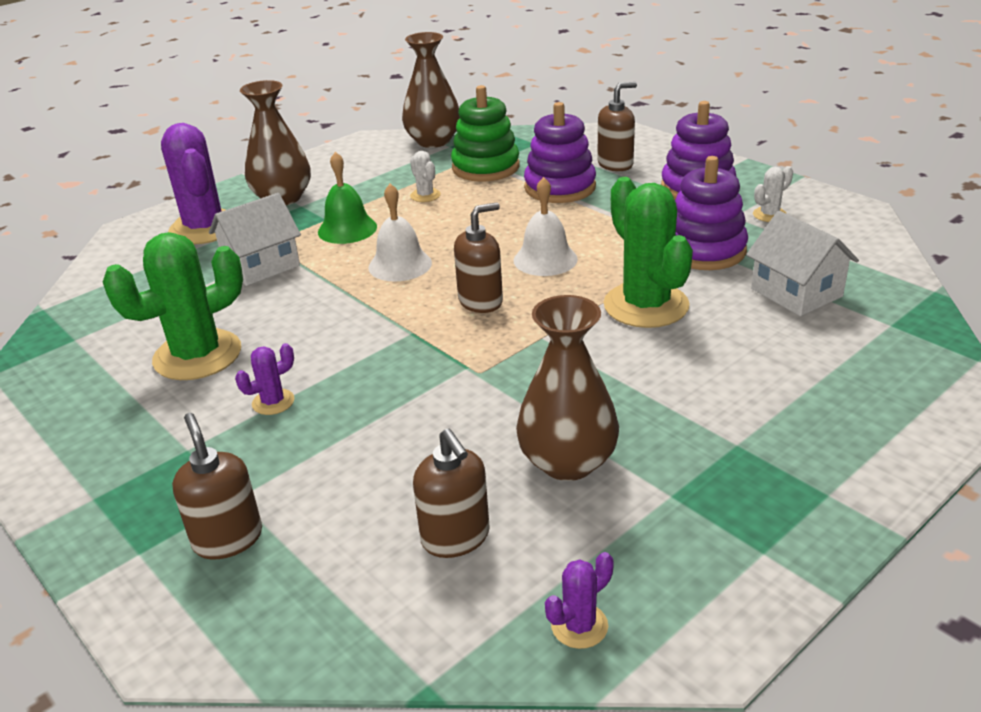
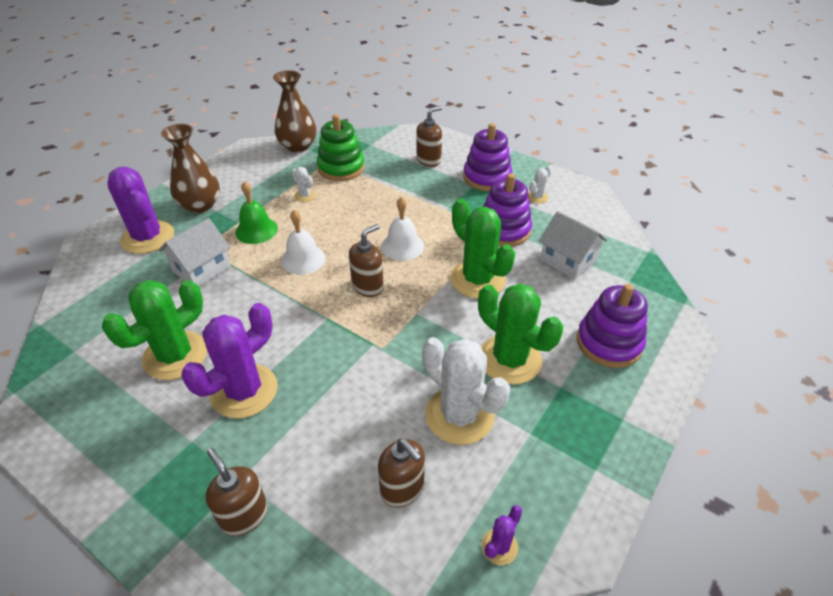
camera: 15 degrees left, 10 degrees up
purple cactus [235,343,294,415] -> purple cactus [182,303,278,419], size x2.23
brown vase [516,295,619,481] -> white cactus [422,337,510,445]
purple stacking toy [524,102,596,203] -> purple stacking toy moved to [577,284,648,368]
none -> green cactus [478,284,563,384]

